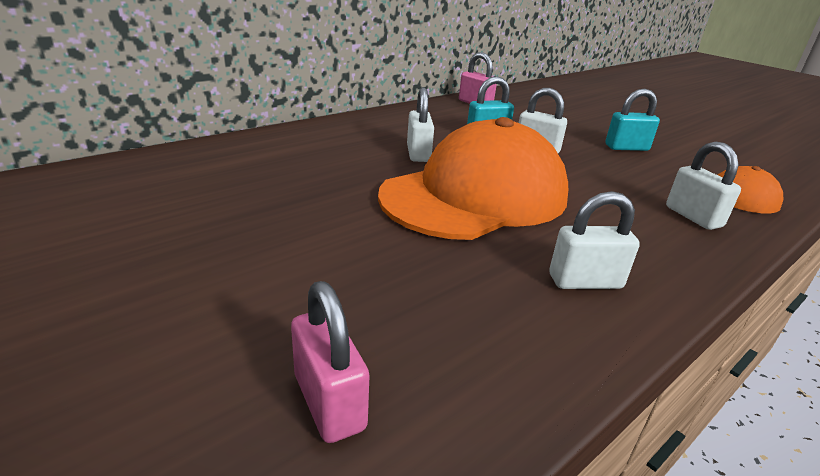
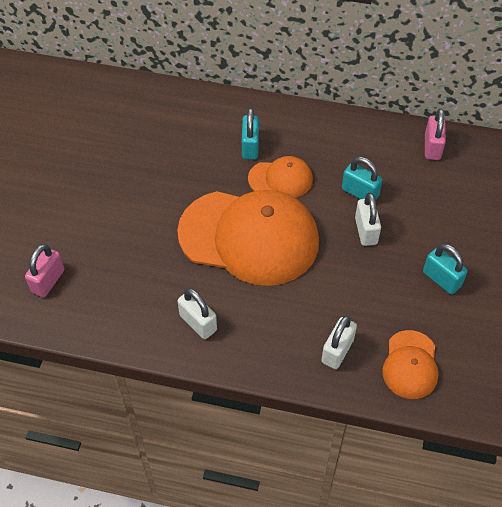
camera: 55 degrees right, 25 degrees up
white padlock [407,87,434,162] -> orange cap [248,156,313,198]
none -> turquoise padlock [242,108,259,159]

